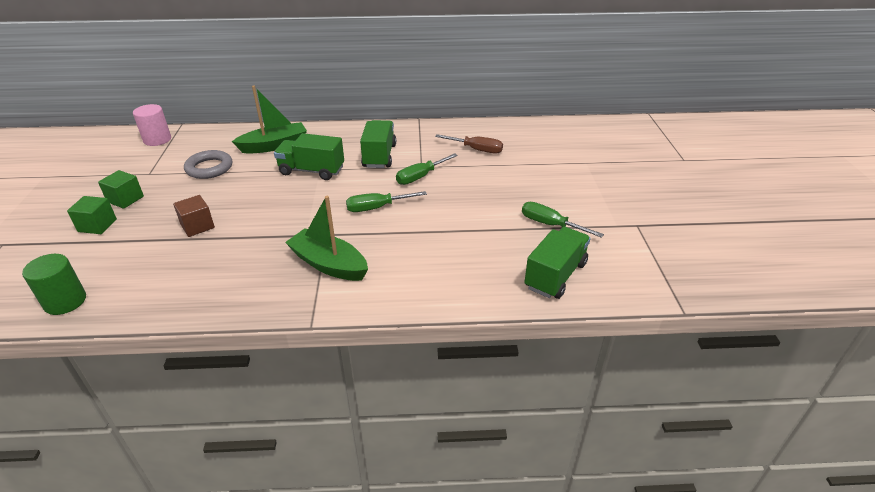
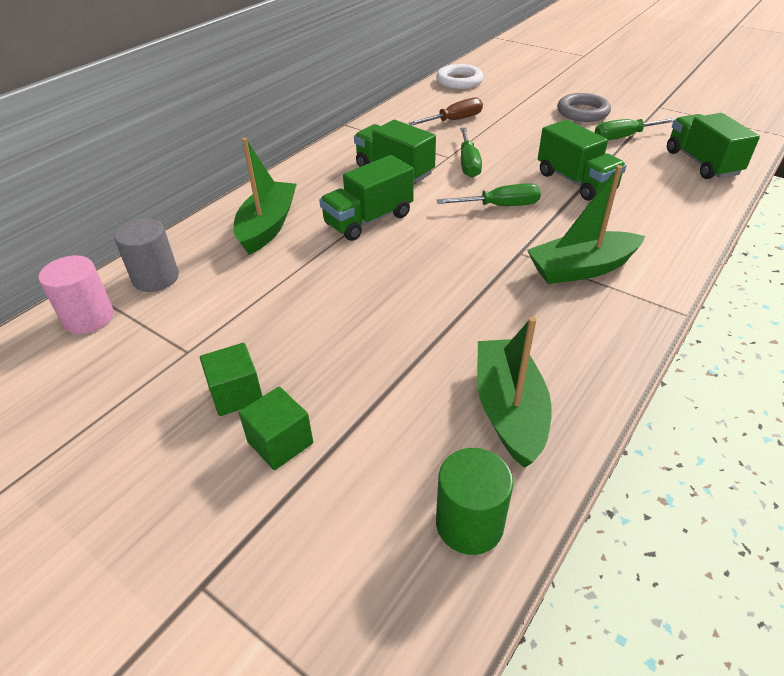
camera: 50 degrees left, 5 degrees up
brown cube [173,195,215,237] -> none
grey ring [184,150,232,179] -> grey ring moved to [557,93,611,122]
green screwdriver [346,191,427,212] -> green screwdriver turned 120 degrees counterclockwise [437,183,541,206]
none -> grey cylinder [114,219,179,292]
none -> white ring [436,64,484,89]
none -> green boat [477,317,552,468]
none -> green truck [538,119,626,201]

